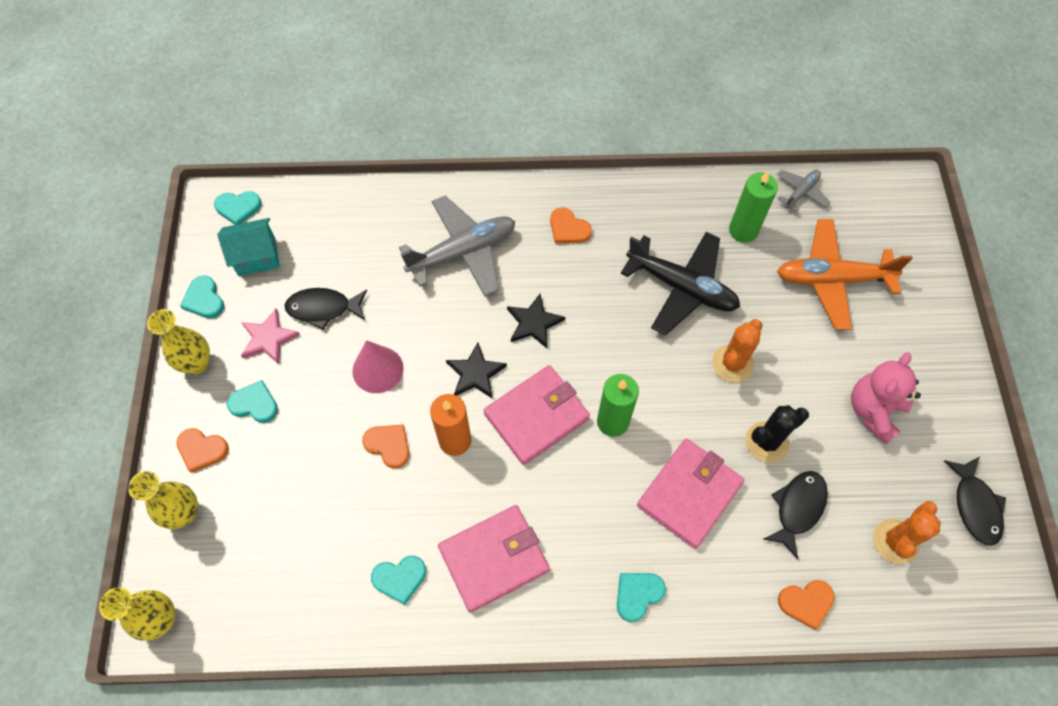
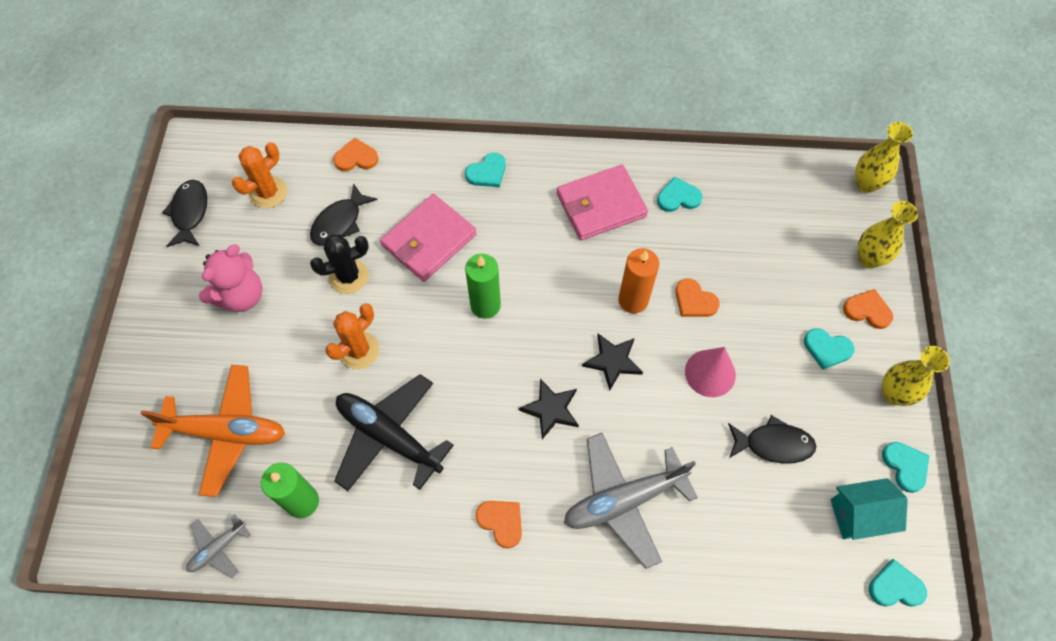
camera: 175 degrees left, 0 degrees up
pink star [241,309,300,364] -> none
pink wallet [484,365,590,465] -> none

